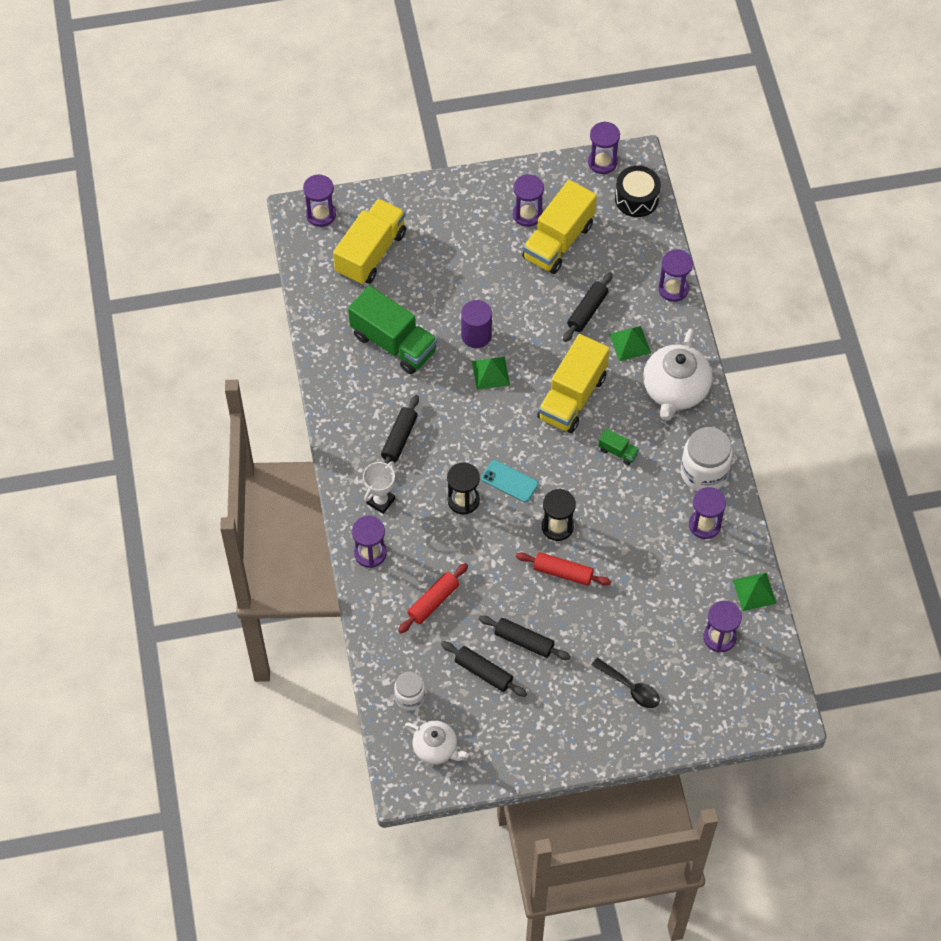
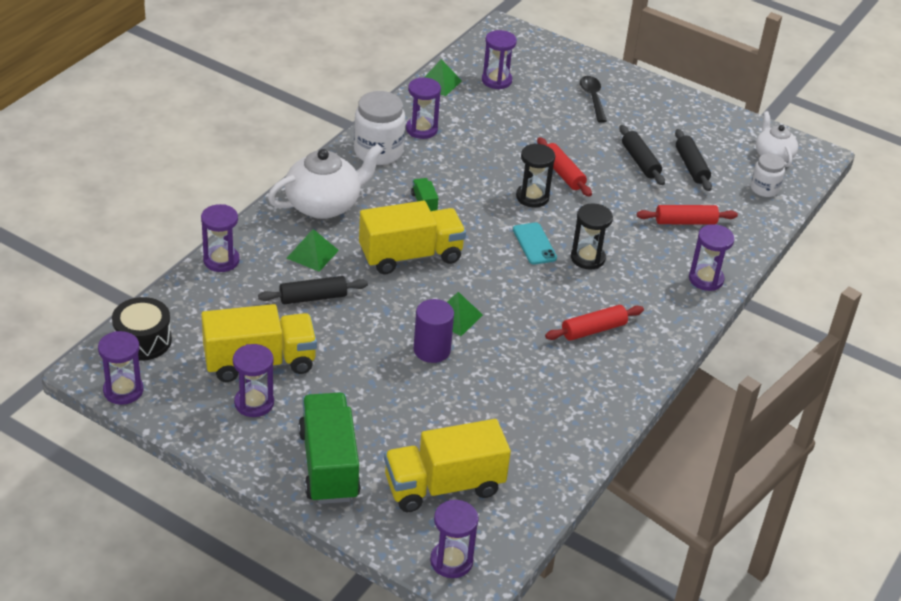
camera: 140 degrees left, 20 degrees down
green truck [348,286,437,374] -> green truck moved to [298,393,361,504]
white trophy [363,461,395,514] -> none
black rolling pin [381,395,419,464] -> red rolling pin [545,305,644,341]

